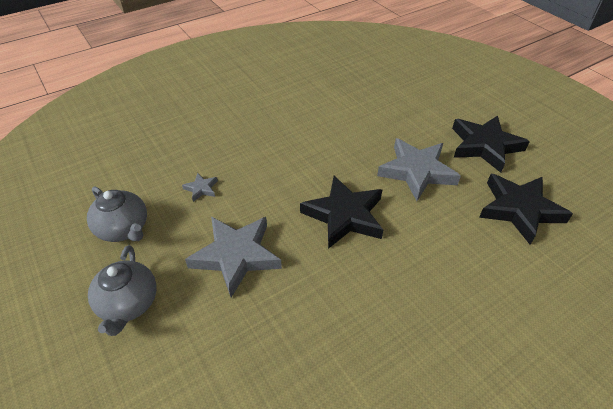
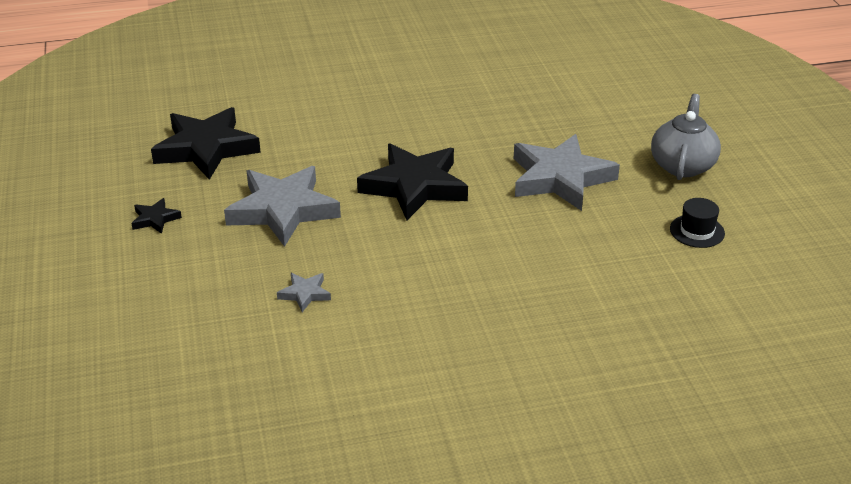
camera: 160 degrees left, 10 degrees down
grey teapot [87,186,147,242] -> black hat [670,198,725,248]
grey star [182,173,218,202] -> grey star moved to [277,273,331,312]
black star [452,115,530,173] -> black star [131,198,182,234], size x0.43

